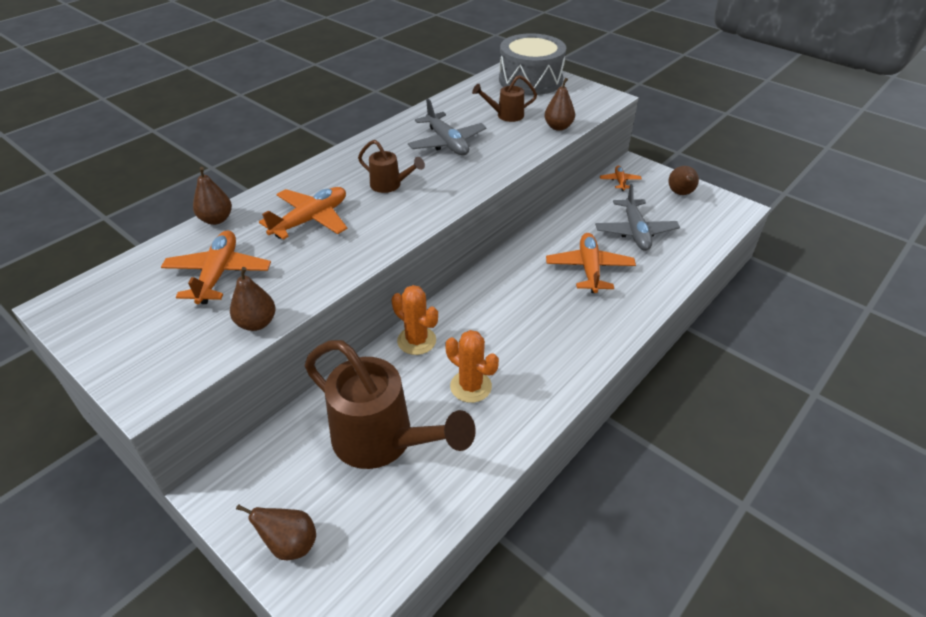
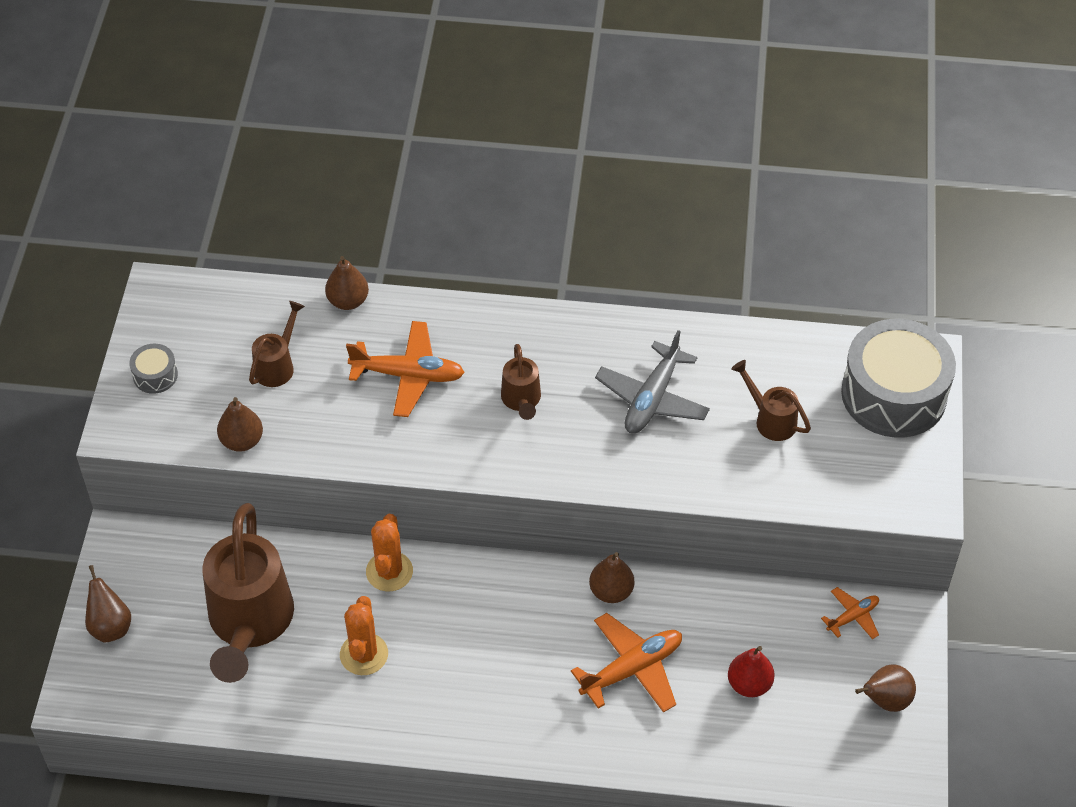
camera: 55 degrees right, 10 degrees up
orange plane [161,230,271,304] -> brown watering can [249,301,305,387]
brown pear [544,78,575,131] -> brown pear moved to [589,552,634,603]
grey plane [595,184,680,251] -> red pear [728,646,775,697]
none -> grey drum [129,344,178,394]

